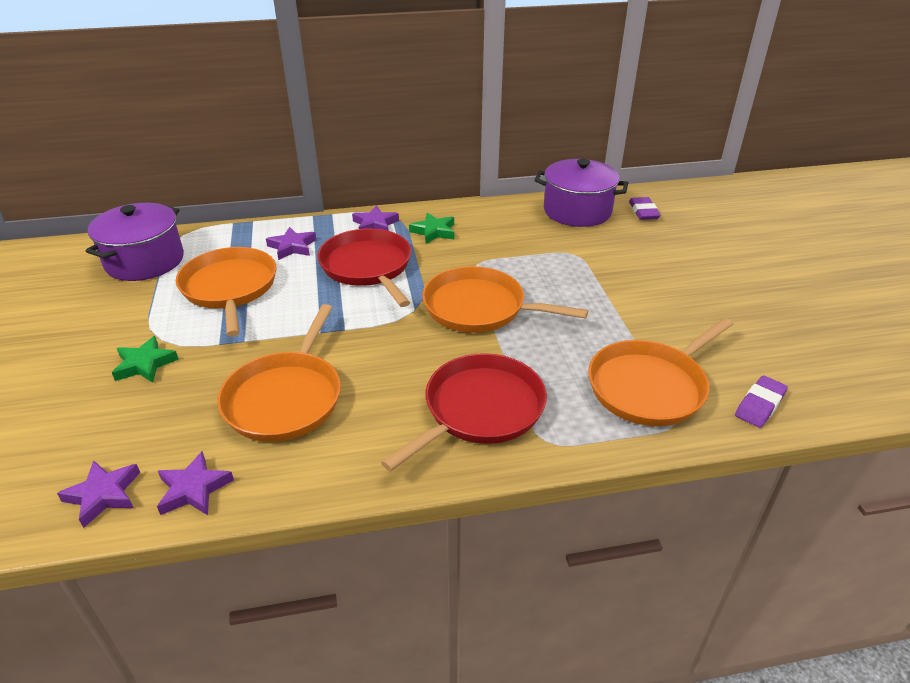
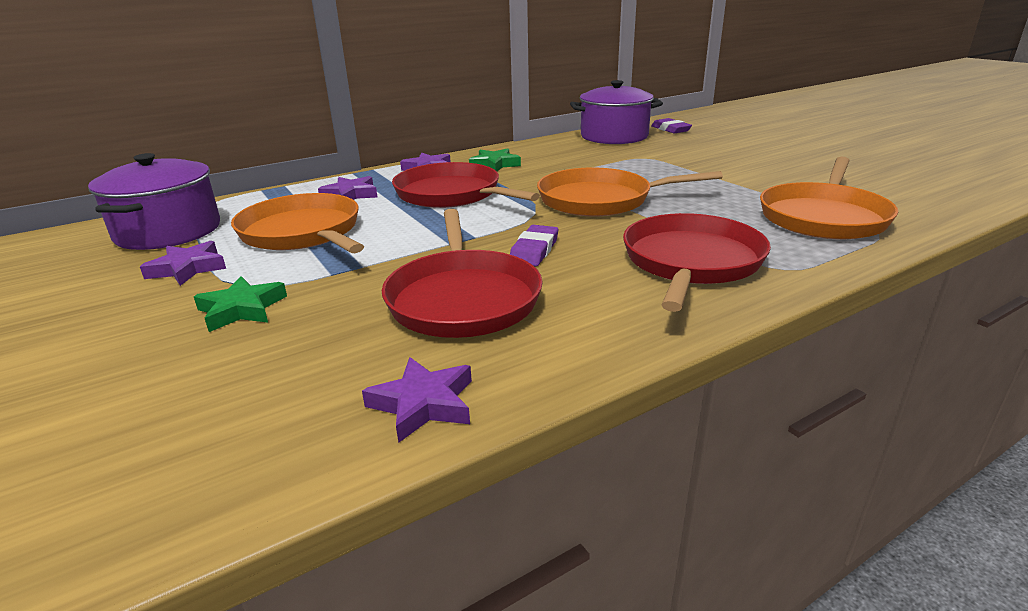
camera: 20 degrees left, 10 degrees down
purple star [57,460,140,528] -> purple star moved to [140,241,226,286]
orange pan [217,304,341,442] -> red pan [382,209,543,338]
purple eraser [735,375,788,428] -> purple eraser moved to [510,225,558,266]

